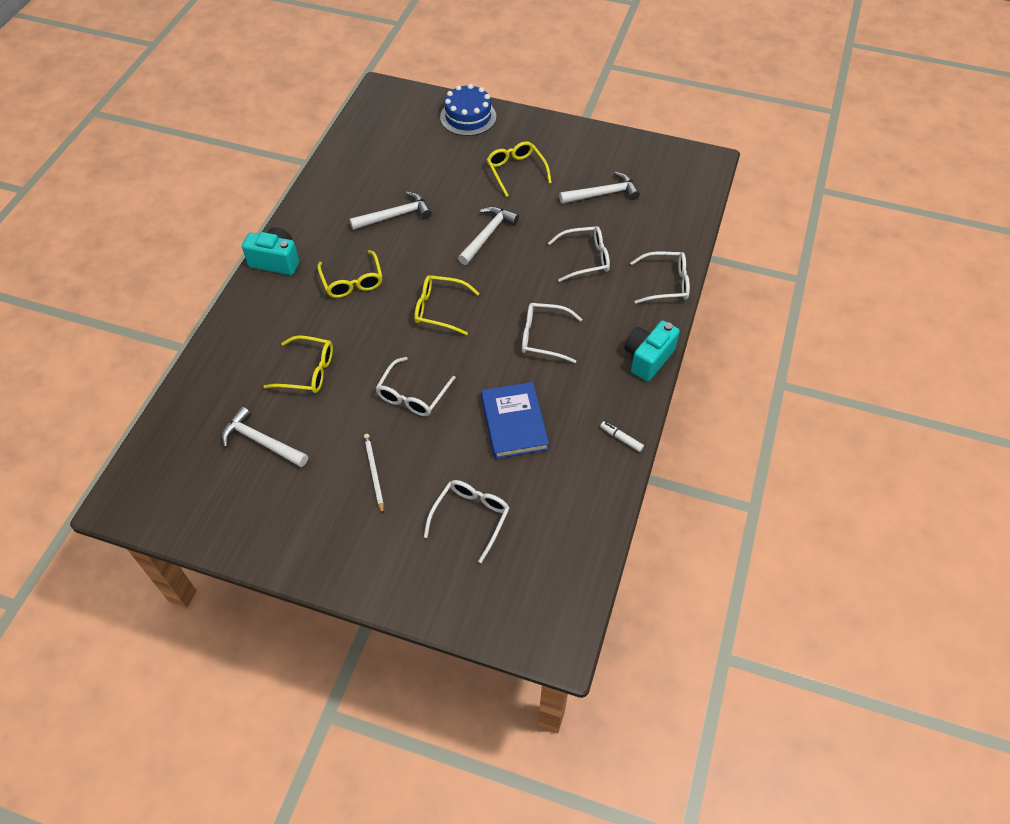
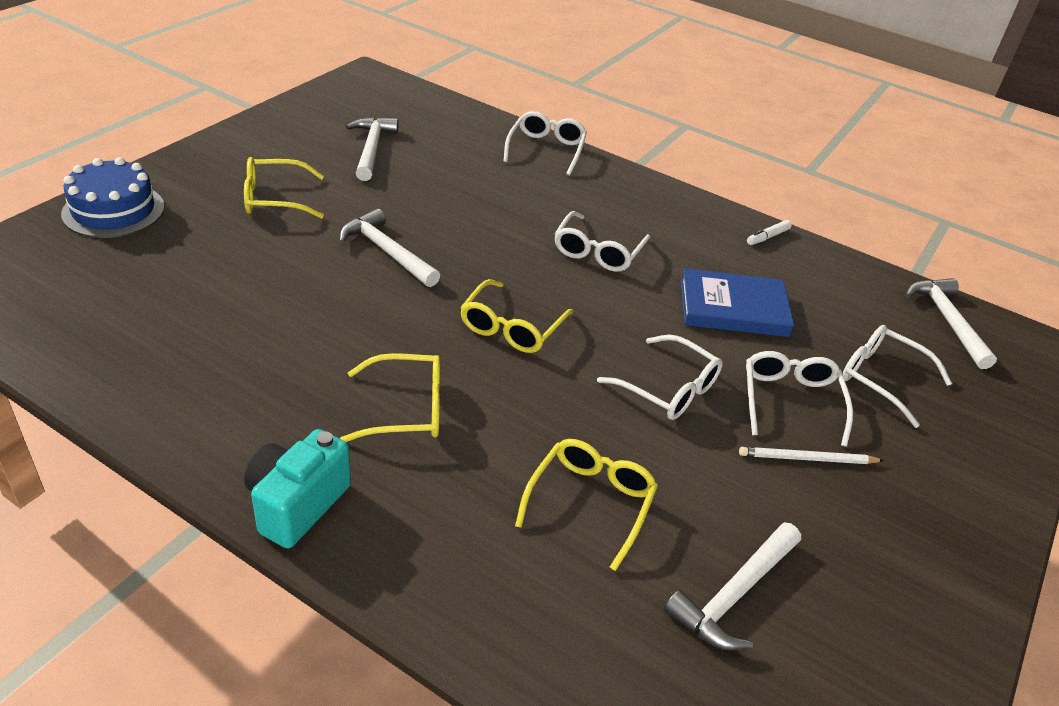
camera: 80 degrees left, 15 degrees down
white hammer [349,191,432,230] -> white hammer moved to [906,278,997,369]
white glasses [548,226,610,282] -> white glasses moved to [746,351,853,447]
turquoise camera [625,321,680,381] -> none

